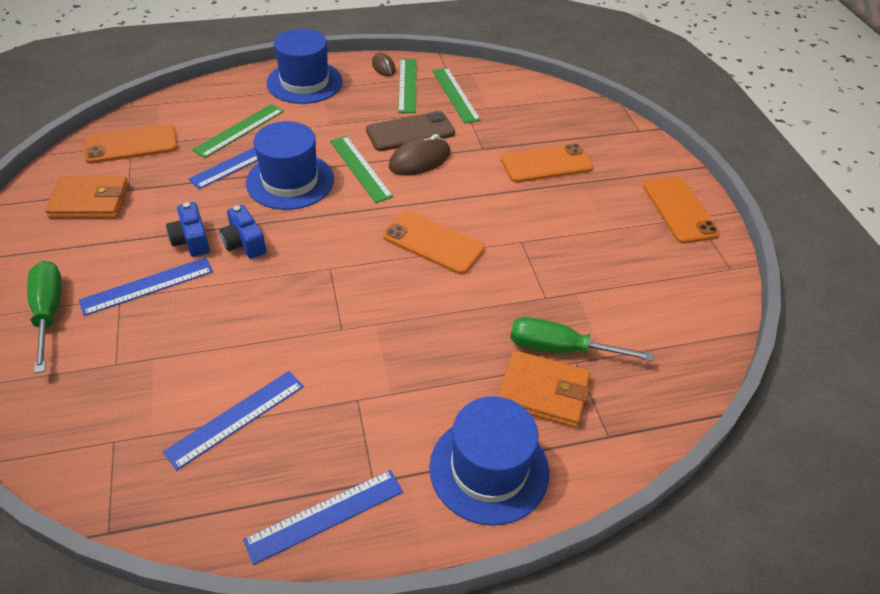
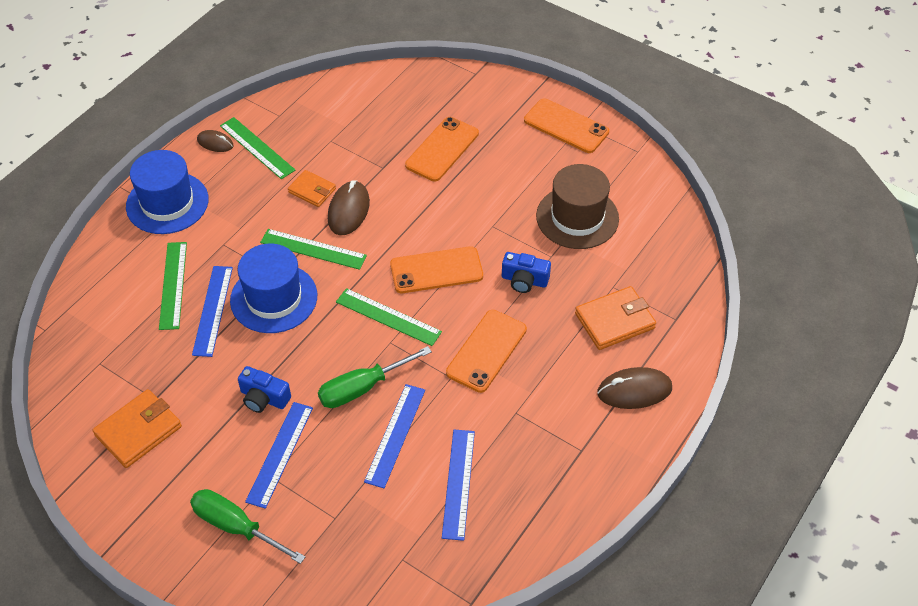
camera: 40 degrees left, 5 degrees up
orange phone [84,124,178,164] -> orange phone moved to [446,310,527,393]
blue camera [219,205,266,259] -> blue camera moved to [502,252,551,293]
blue ruler [243,470,403,565] -> blue ruler moved to [364,384,425,488]
brown phone [366,111,455,151] -> orange wallet [288,170,336,207]
blue hat [429,396,549,525] -> brown mouse [597,367,672,409]
green ruler [432,68,481,124] -> green ruler moved to [336,288,442,346]
green screwdriver [510,317,654,361] -> green screwdriver moved to [318,346,432,408]
none -> brown hat [536,164,619,249]

